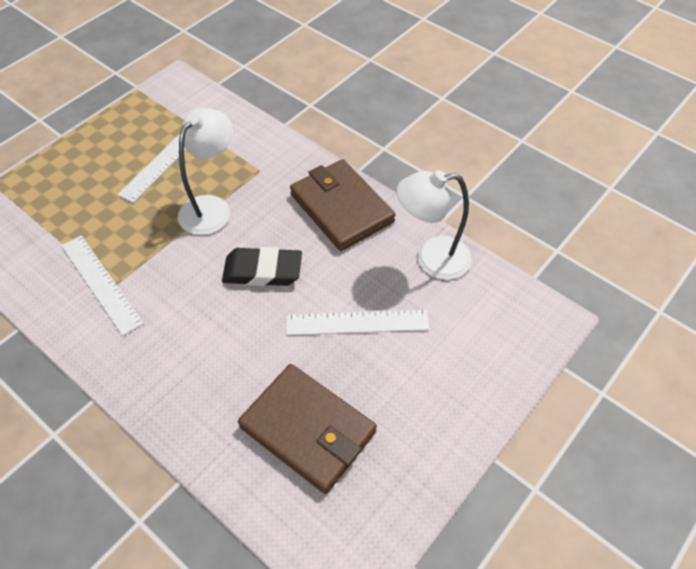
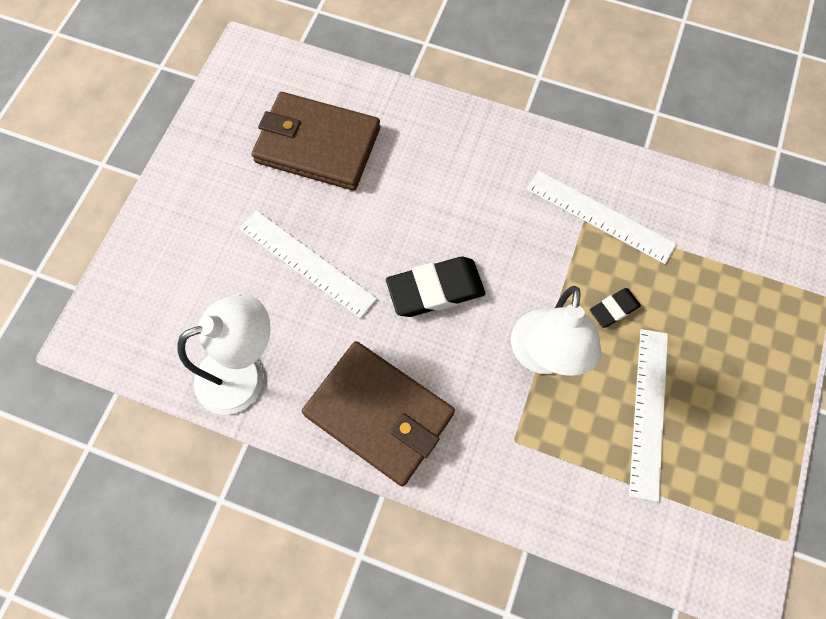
camera: 160 degrees right, 15 degrees up
white ruler [286,310,430,335] -> white ruler turned 60 degrees clockwise [239,210,377,319]
none -> black eraser [590,288,641,328]

